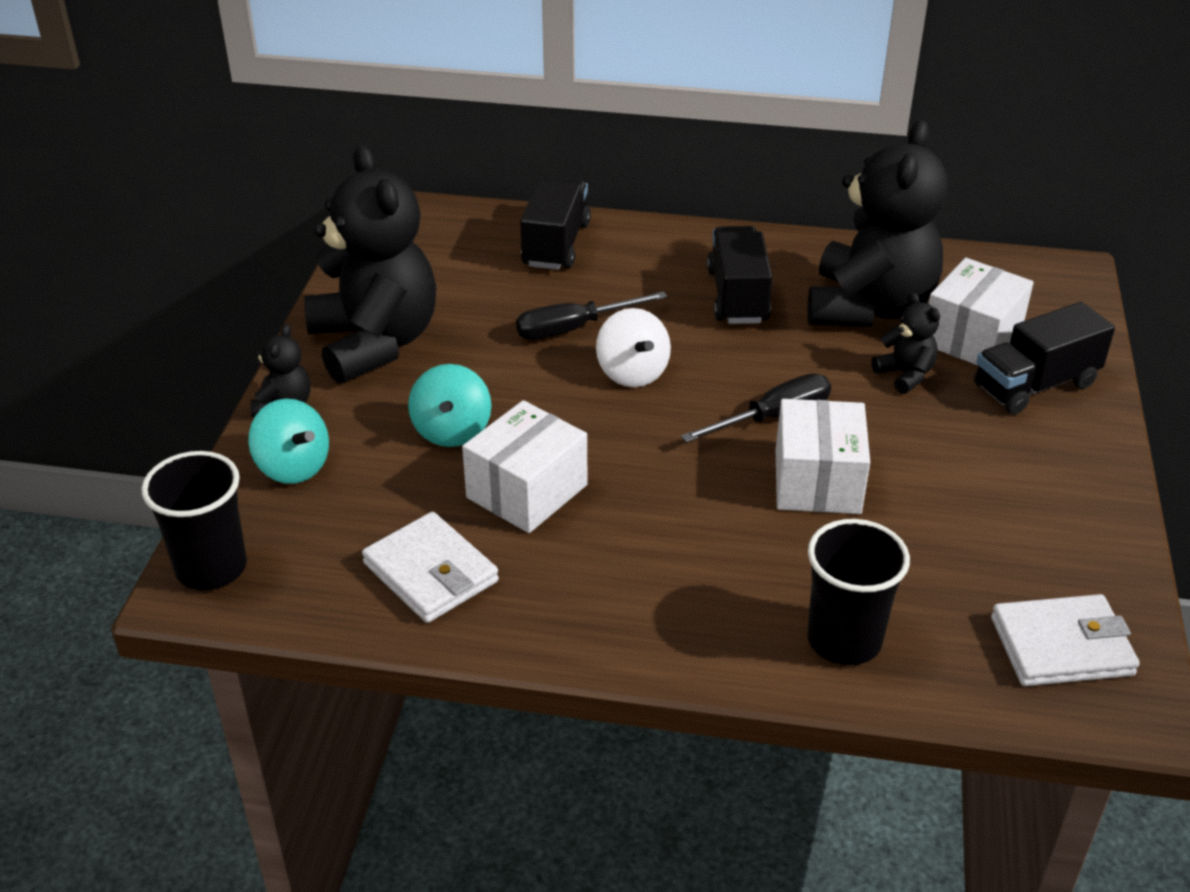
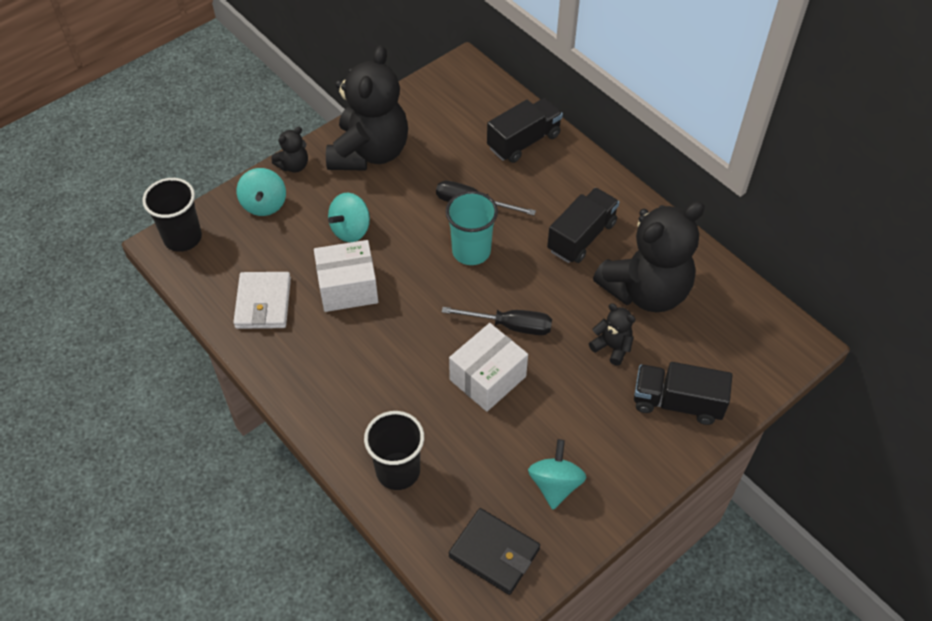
camera: 40 degrees right, 15 degrees up
white spinning top [596,308,671,387] -> turquoise cup [446,191,498,265]
black teddy bear [871,292,940,394] -> black teddy bear turned 60 degrees counterclockwise [589,303,636,366]
white box [929,258,1034,365] -> none
white wallet [991,594,1140,686] -> black wallet [449,508,540,595]
none -> turquoise spinning top [528,439,586,509]

